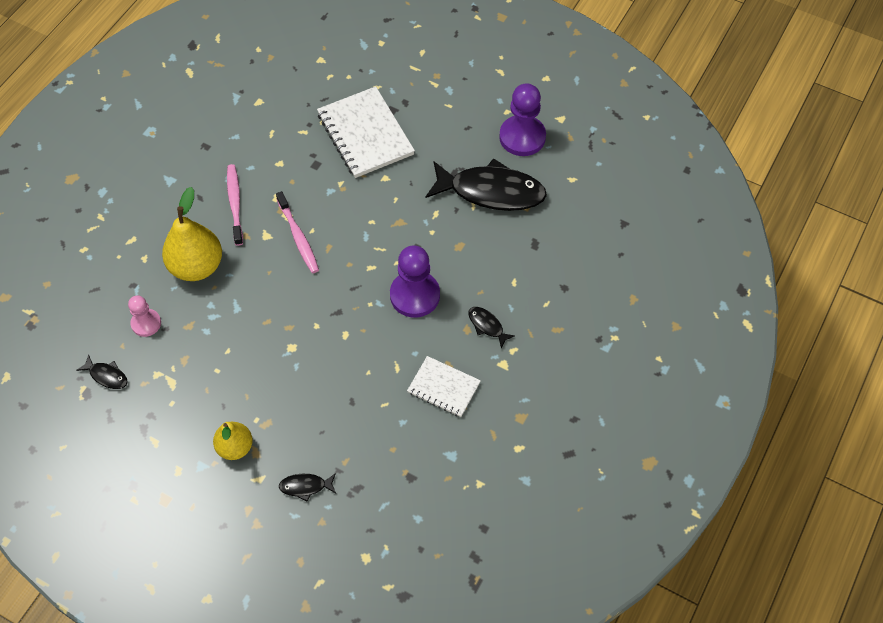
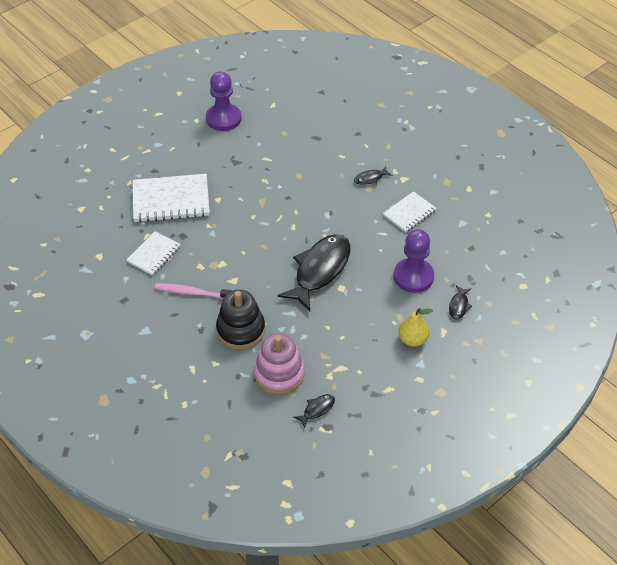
camera: 70 degrees left, 10 degrees down
pink pawn [128,295,161,337] -> pink stacking toy [254,333,304,395]
yellow pear [162,187,222,281] -> black stacking toy [216,290,265,349]
pink toothbrush [276,191,319,273] -> none
purple pawn [390,245,440,318] -> purple pawn moved to [394,229,434,293]
black fish [425,158,547,211] -> black fish moved to [277,234,351,311]
none -> white notebook [126,231,181,276]

